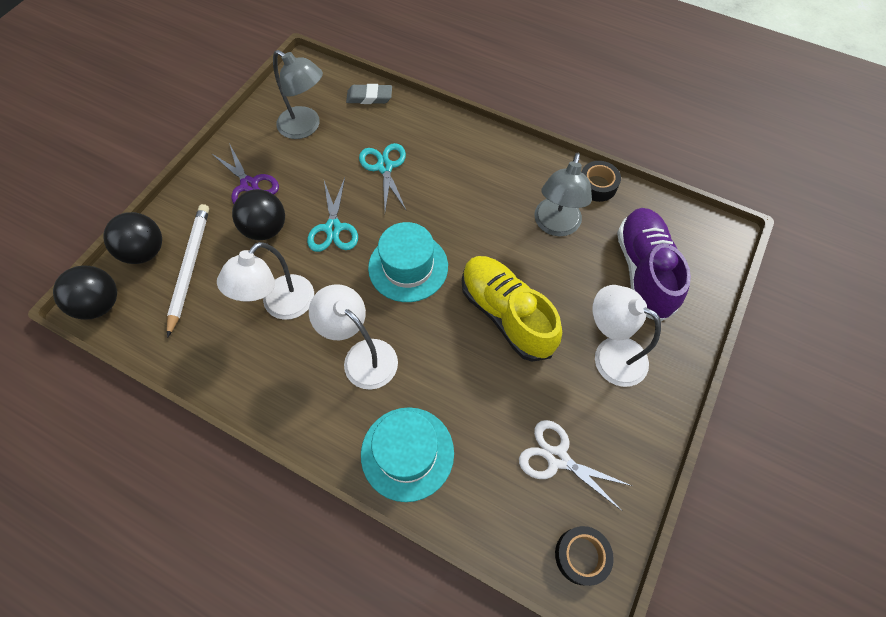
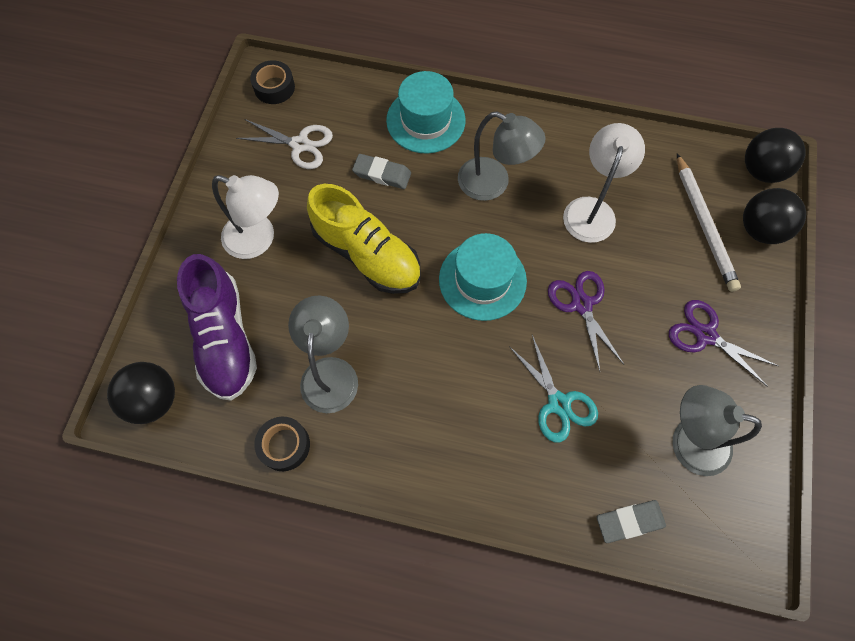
camera: 165 degrees right, 5 degrees up
black ball [232,189,285,240] -> black ball moved to [107,362,175,424]
turquoise scissors [307,178,358,252] -> purple scissors [548,271,624,371]
white lamp [309,284,398,390] -> grey lamp [458,112,545,201]
none -> grey eraser [352,154,411,189]

